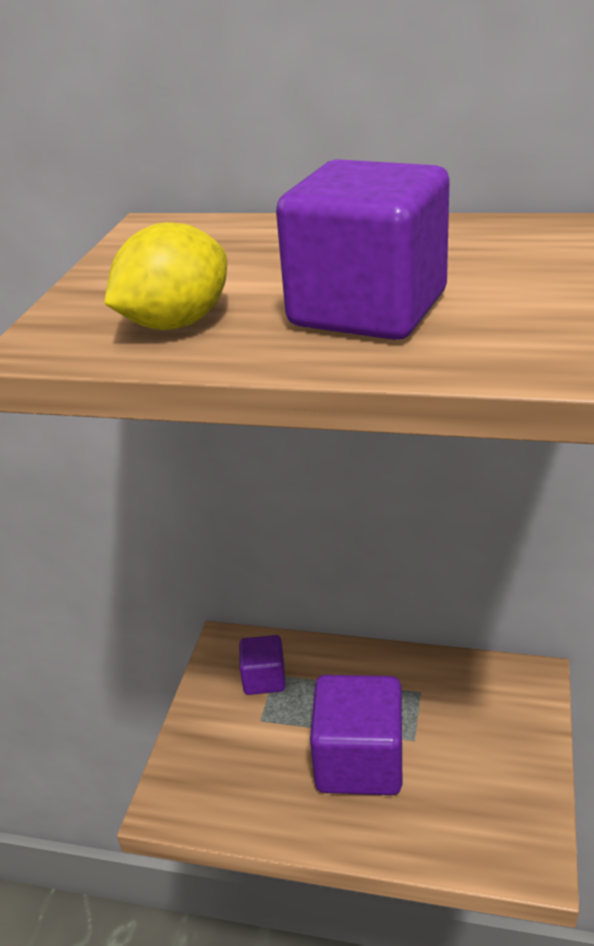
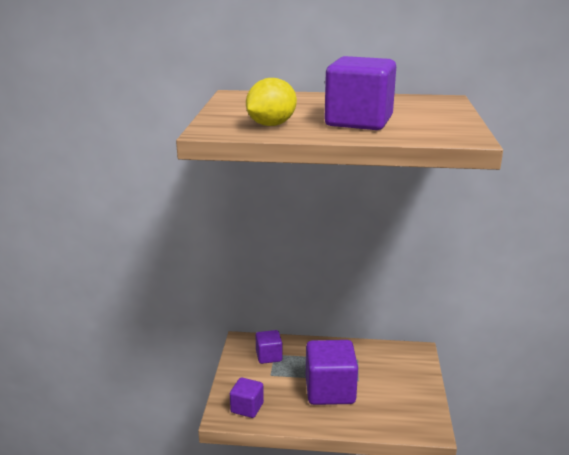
camera: 10 degrees left, 10 degrees down
none -> purple cube [230,377,264,418]

